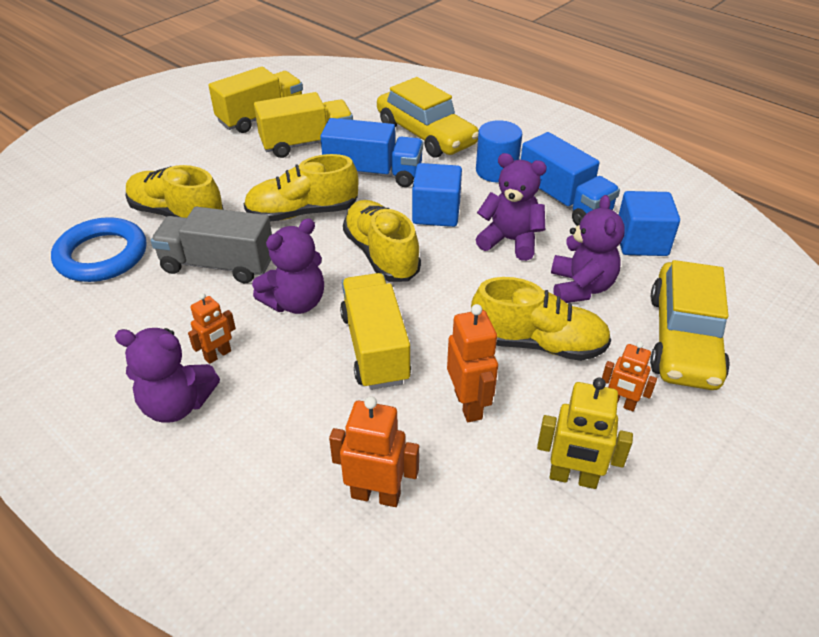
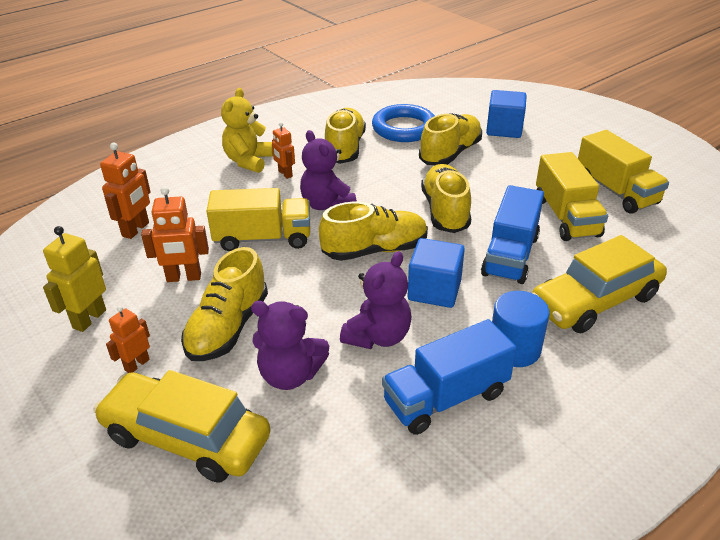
camera: 100 degrees right, 5 degrees down
purple teddy bear [115,328,220,423] -> yellow teddy bear [221,88,273,173]
grey truck [151,207,272,283] -> none
blue cube [619,191,680,256] -> blue cube moved to [486,90,527,138]
none -> yellow shoe [325,108,366,164]

